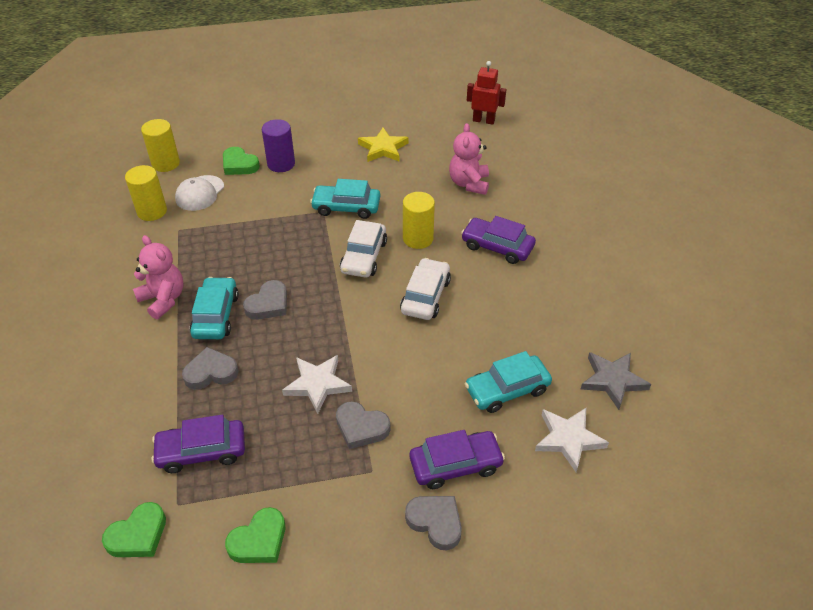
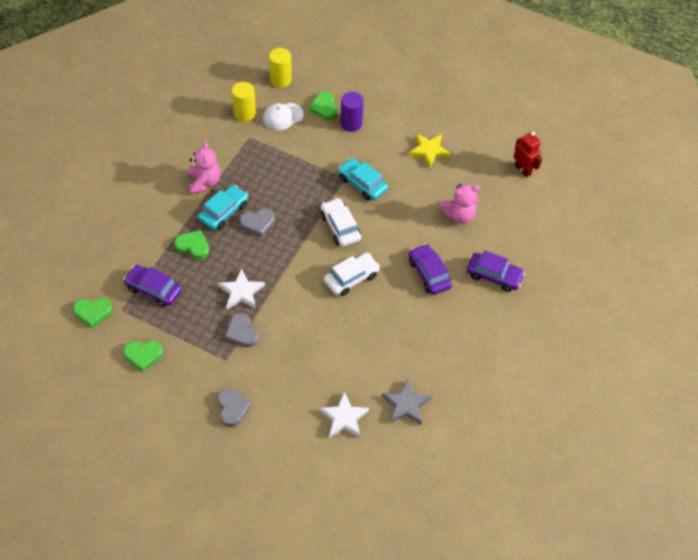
camera: 35 degrees right, 10 degrees up
grey heart [182,347,238,390] -> green heart [174,230,209,260]
white car [340,220,387,278] -> white car turned 105 degrees clockwise [321,198,361,247]
yellow cylinder [403,192,435,249] -> none
purple car [410,430,505,489] -> purple car moved to [467,251,525,292]
pink teddy bear [449,123,489,195] -> pink teddy bear turned 150 degrees counterclockwise [440,184,480,224]
turquoise car [465,351,552,413] -> none

